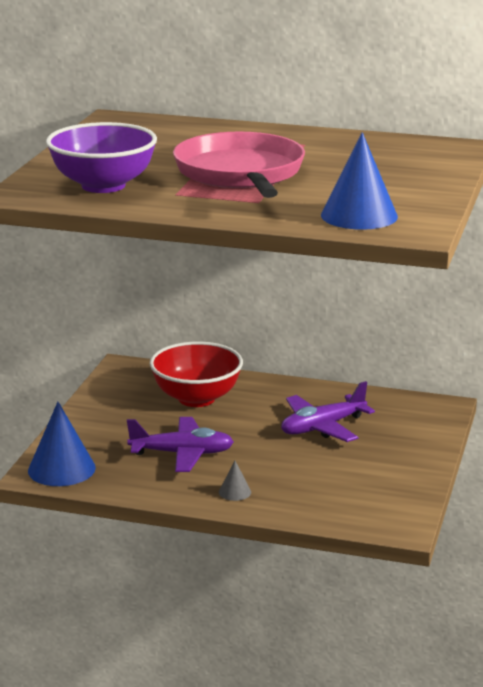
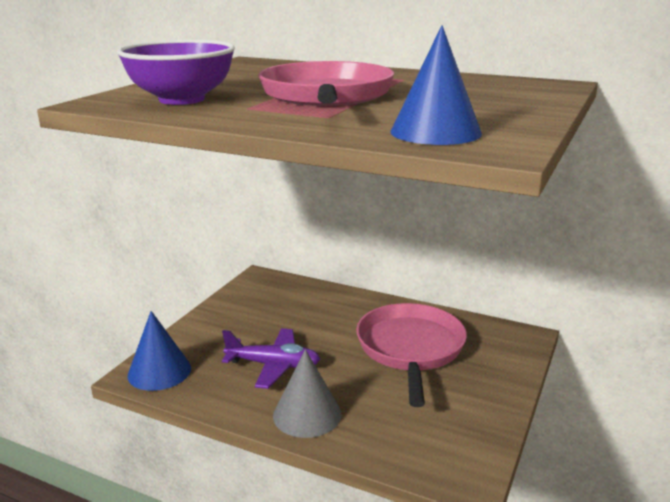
camera: 10 degrees right, 0 degrees up
red bowl [150,341,243,407] -> none
grey cone [219,461,251,501] -> grey cone [273,349,341,438], size x2.12
purple plane [281,381,375,442] -> pink pan [356,303,467,407]

